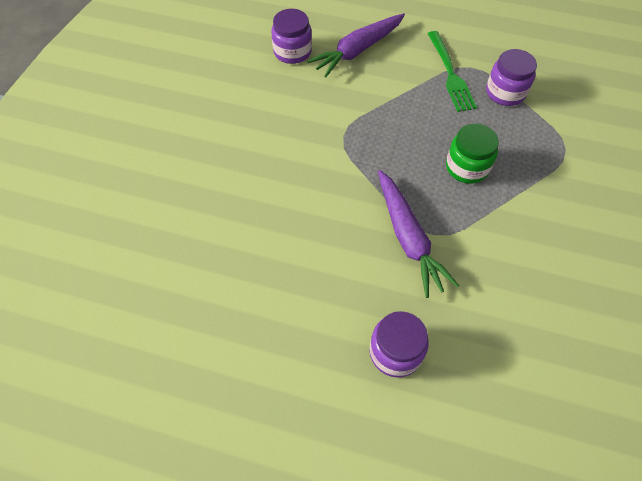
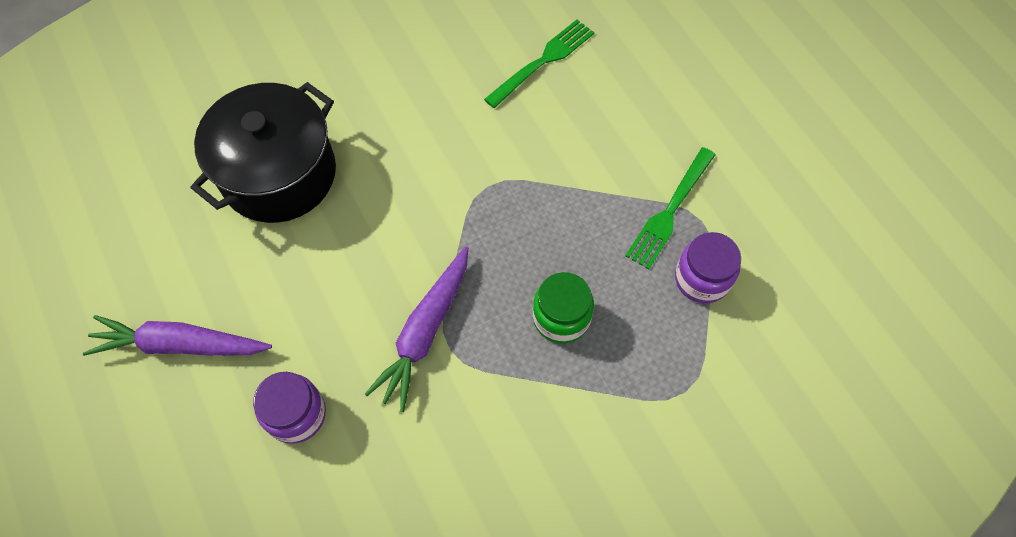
camera: 45 degrees right, 5 degrees up
purple jar [271,9,312,64] -> green fork [484,19,594,108]
purple carrot [307,13,405,77] -> purple carrot moved to [83,315,272,356]
none -> black pot [190,82,336,223]

